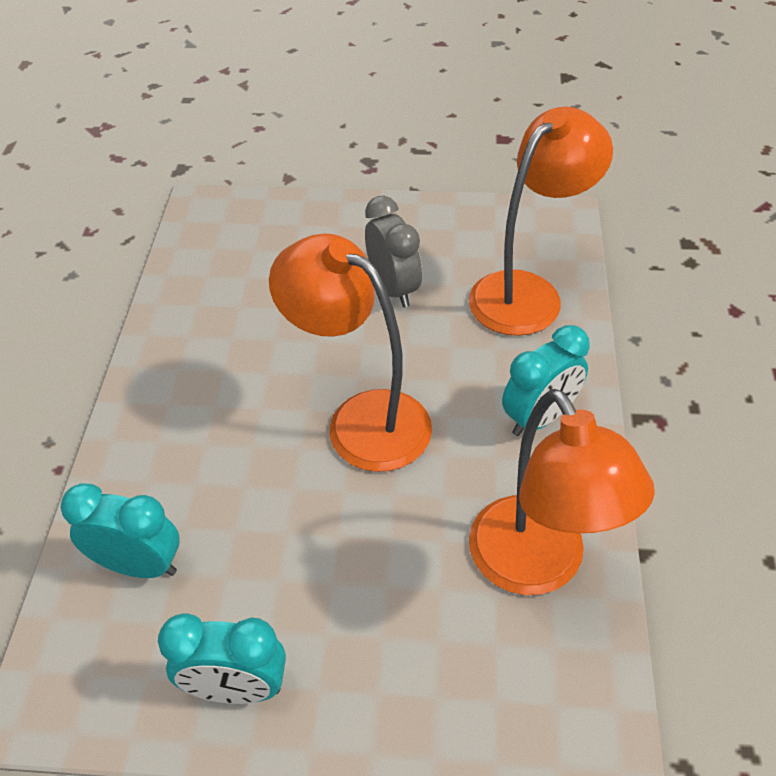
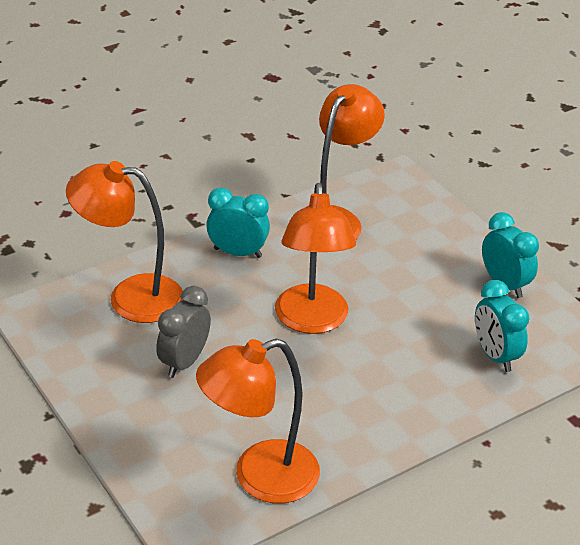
camera: 130 degrees left, 10 degrees down
none -> orange lamp [196,338,320,504]

